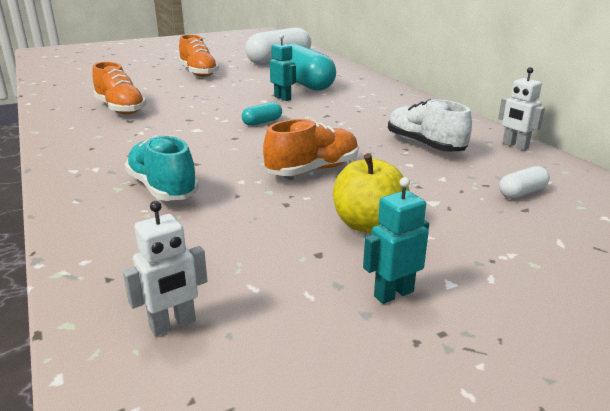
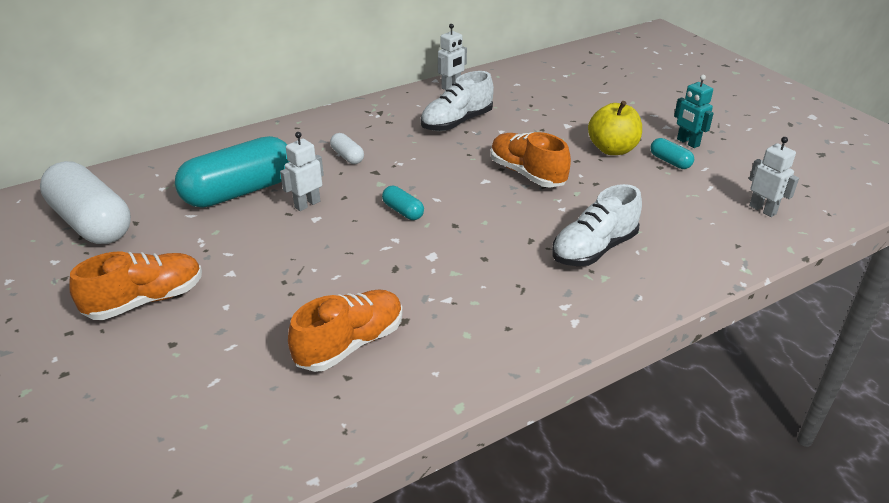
camera: 95 degrees left, 10 degrees up
turquoise shoe [124,135,199,201] -> white shoe [552,184,642,266]
turquoise robot [270,34,296,101] -> white robot [280,132,324,211]
white capsule [499,166,550,199] -> white capsule moved to [330,133,364,164]
none -> turquoise capsule [650,138,694,169]

